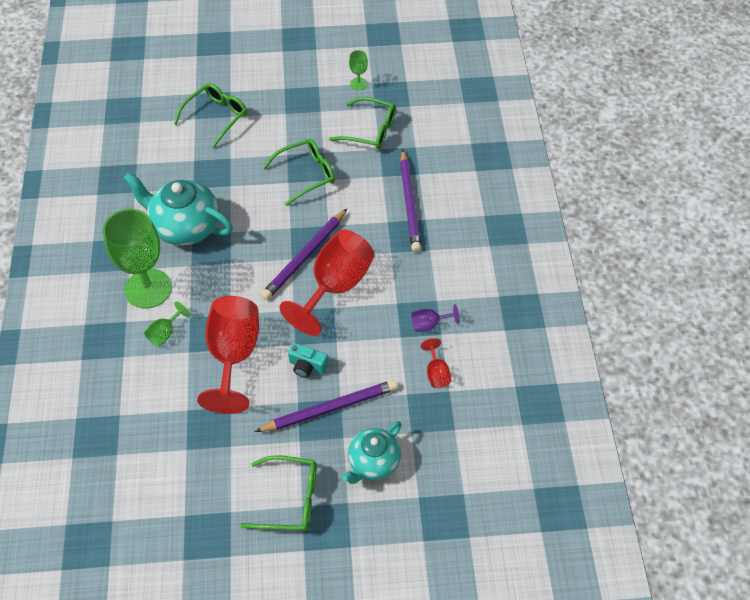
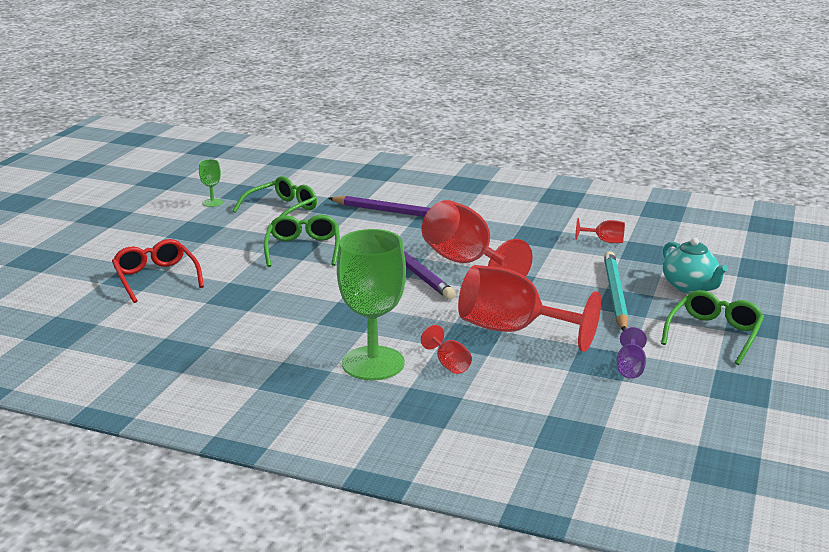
camera: 65 degrees left, 30 degrees down
turquoise teapot [123,172,233,246] -> none
green goblet [144,302,190,346] -> red goblet [421,325,472,374]
green glasses [174,83,247,148] -> red glasses [112,239,204,303]
purple pencil [255,380,398,432] -> turquoise pencil [604,251,629,331]
turquoise camera [288,343,328,378] -> none
purple goblet [411,304,460,332] -> purple goblet moved to [617,327,647,379]

